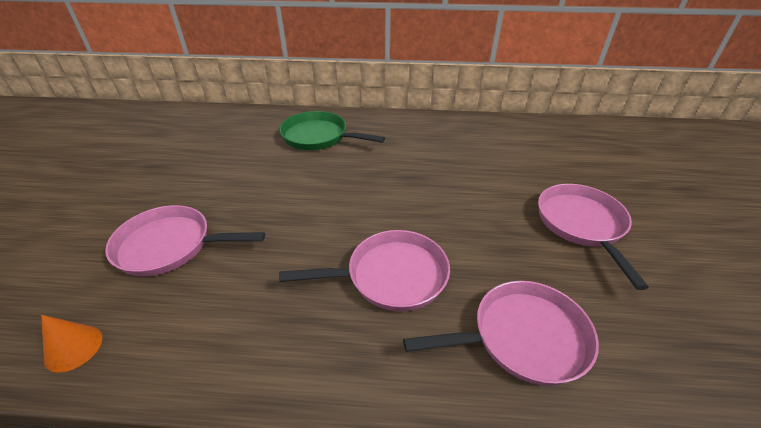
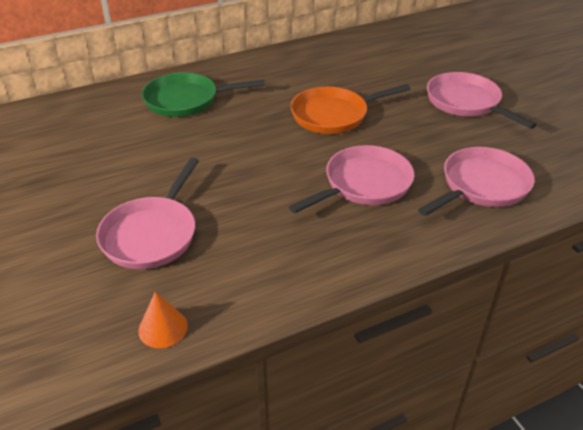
camera: 30 degrees left, 0 degrees up
pink pan [105,205,265,277] -> pink pan turned 45 degrees counterclockwise [96,157,199,269]
none -> orange pan [290,84,411,134]

